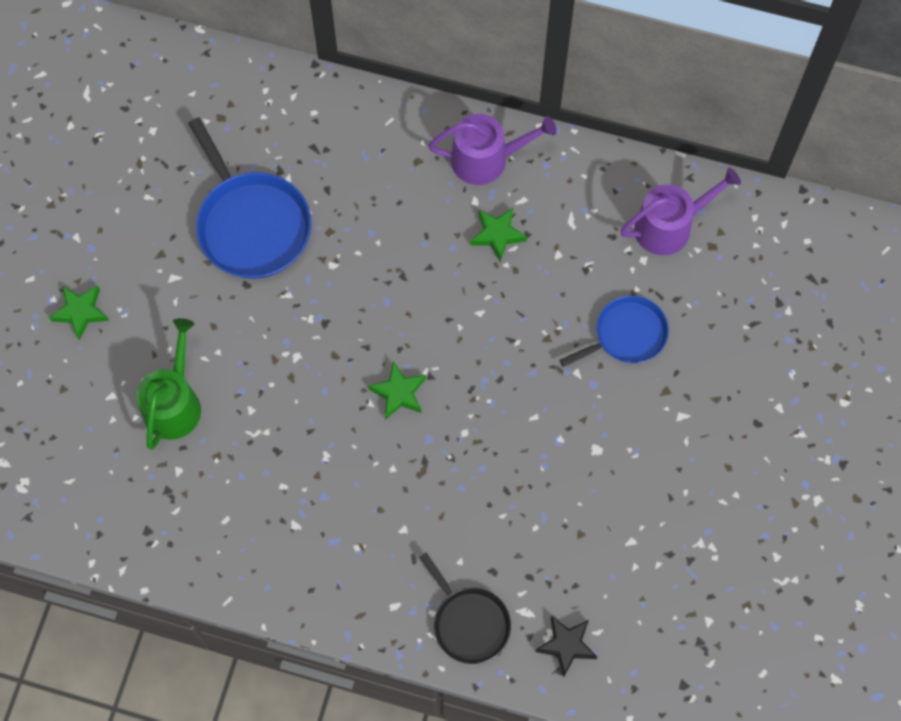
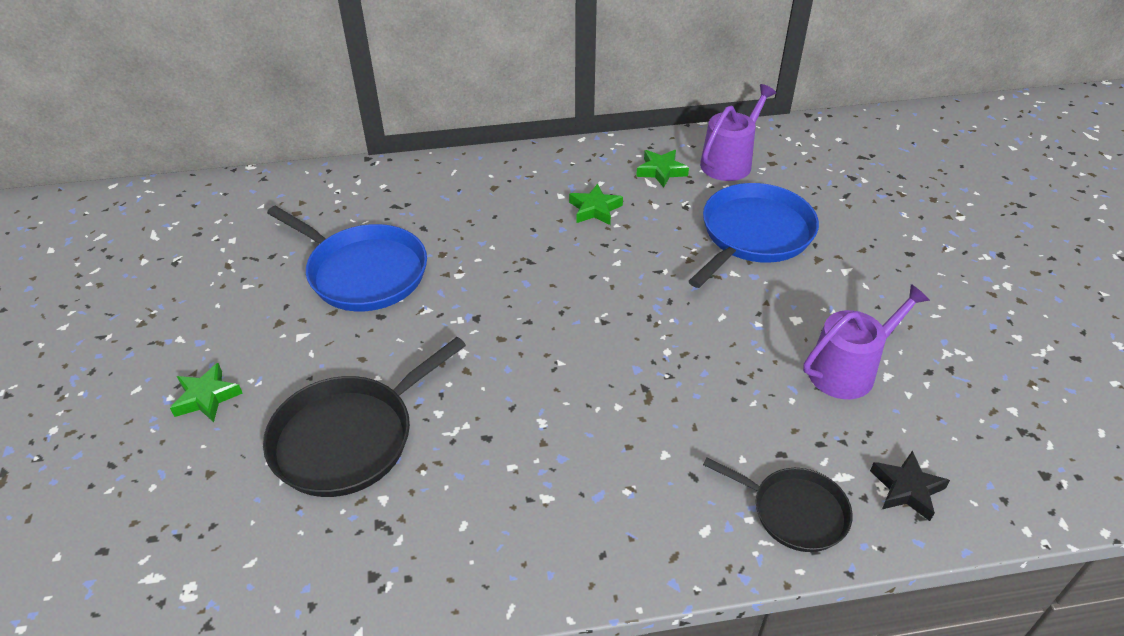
camera: 25 degrees left, 25 degrees down
green watering can [137,318,201,450] -> black pan [263,337,466,497]
green star [368,361,426,419] -> green star moved to [636,150,689,188]
purple watering can [428,114,556,185] -> purple watering can moved to [803,284,930,399]
blue pan [559,296,669,367] -> blue pan [689,183,819,288], size x1.62

